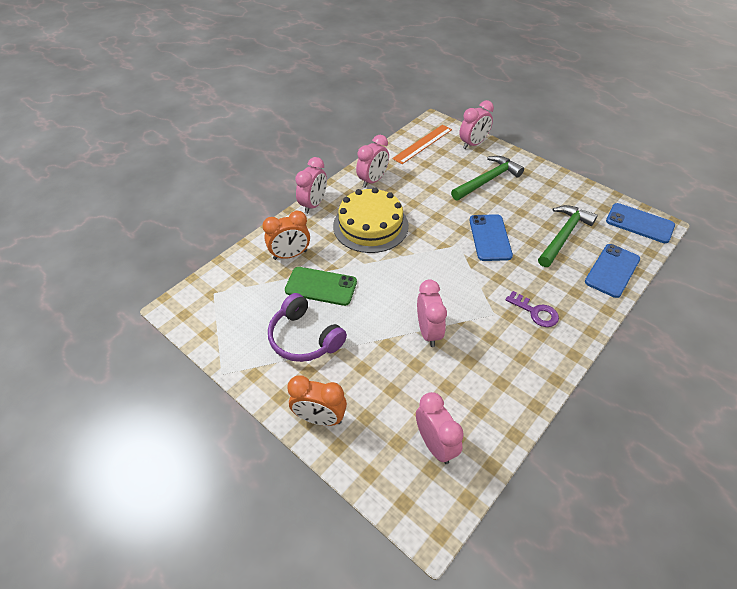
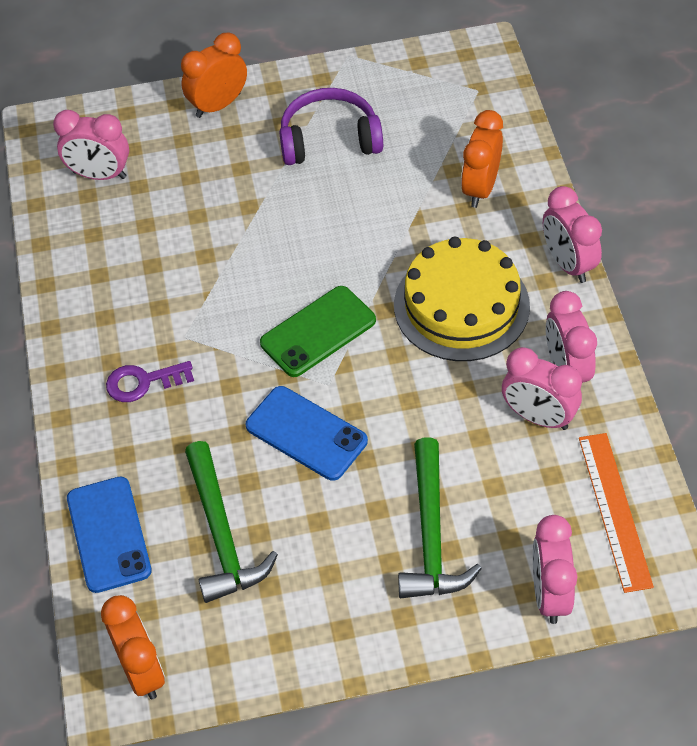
camera: 130 degrees right, 5 degrees up
green phone [285,267,357,306] -> green phone moved to [260,286,376,377]
pink clock [417,280,447,347] -> pink clock moved to [502,347,582,430]
blue phone [606,203,675,243] -> orange clock [101,595,165,699]

